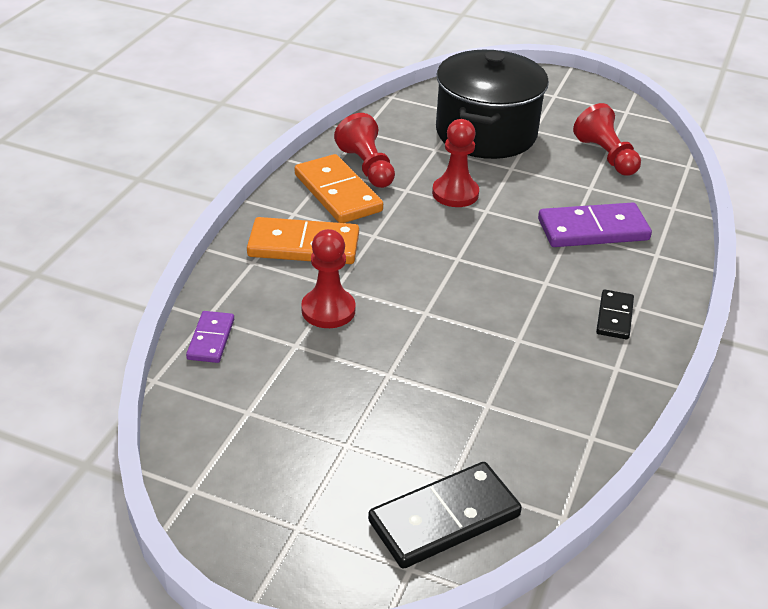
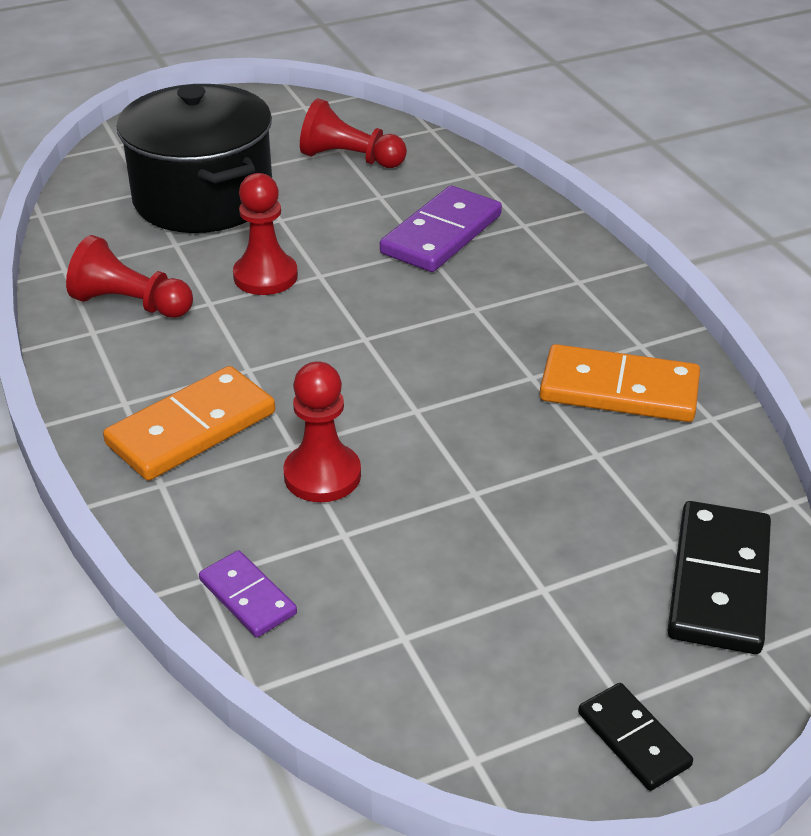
camera: 45 degrees left, 0 degrees up
orange domino [295,154,383,223] -> orange domino moved to [540,344,700,422]
black domino [596,290,634,339] -> black domino moved to [578,683,693,791]

